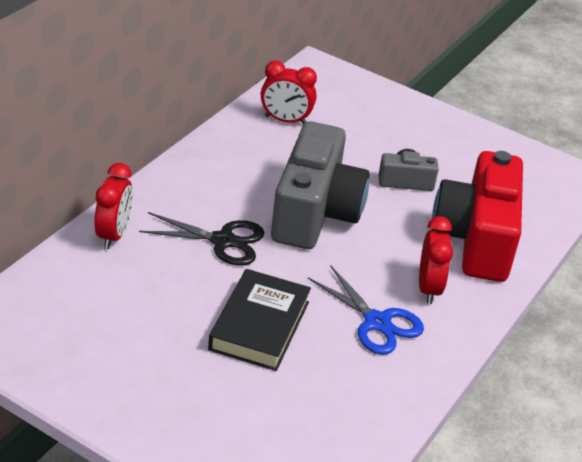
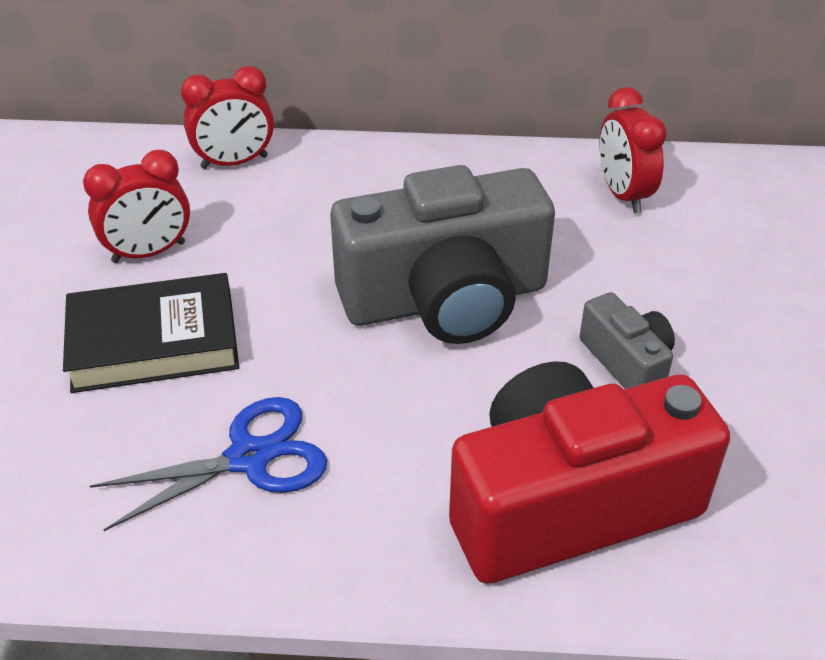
camera: 65 degrees right, 5 degrees up
black scissors [139,212,264,266] -> none
blue scissors [308,265,424,355] -> blue scissors turned 135 degrees counterclockwise [90,397,327,531]
red clock [419,216,453,304] -> red clock moved to [83,150,190,263]

